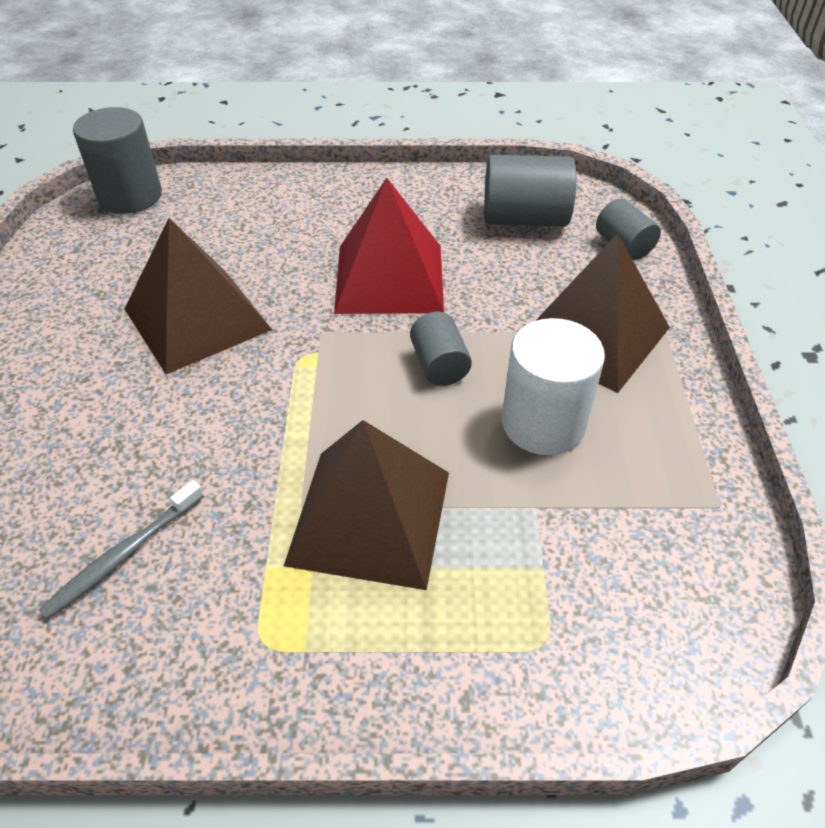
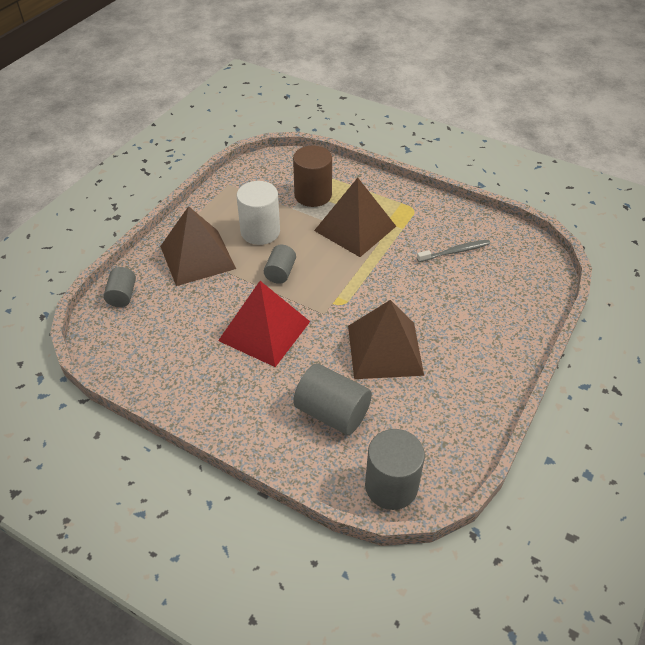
camera: 150 degrees left, 0 degrees up
grey cylinder [484,155,576,226] -> grey cylinder moved to [293,363,372,435]
none -> brown cylinder [293,146,332,207]

